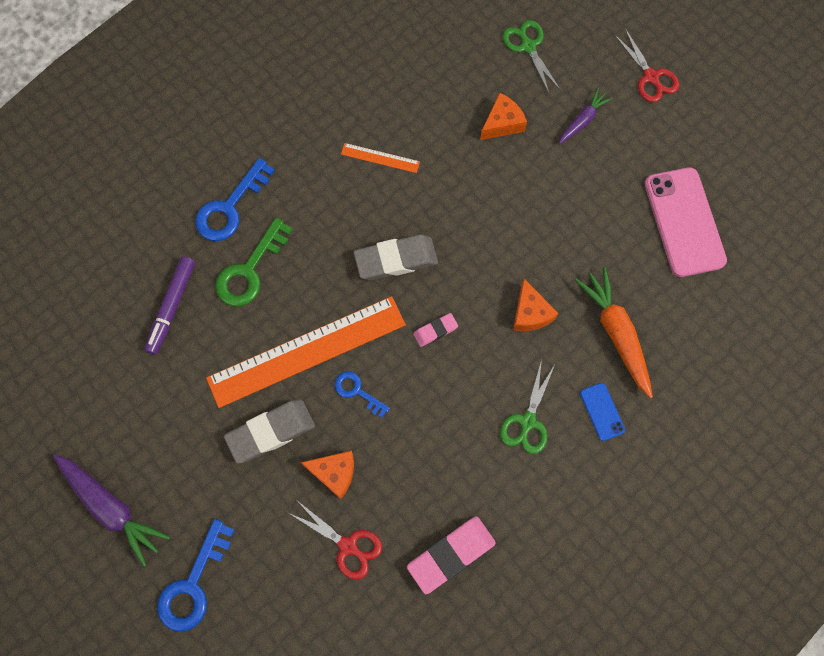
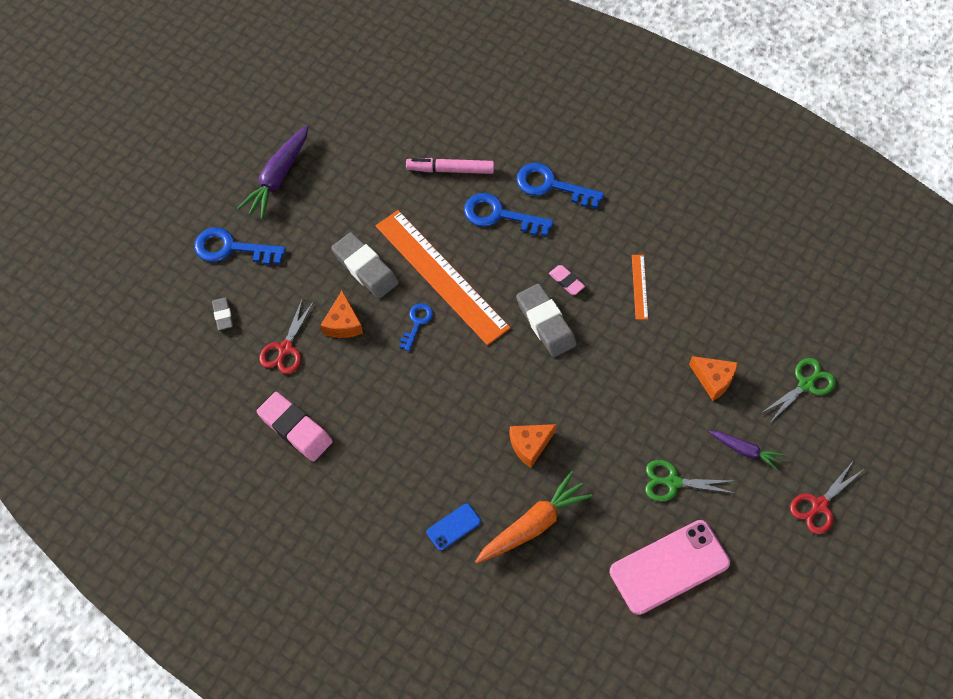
camera: 75 degrees right, 10 degrees down
purple marker [144,256,195,355] -> pink marker [406,158,494,174]
green key [215,218,293,306] -> blue key [464,193,553,236]
pink eraser [413,313,458,347] -> pink eraser moved to [549,265,585,295]
green scissors [500,359,555,454] -> green scissors moved to [645,460,734,502]
none -> grey eraser [212,297,233,330]

